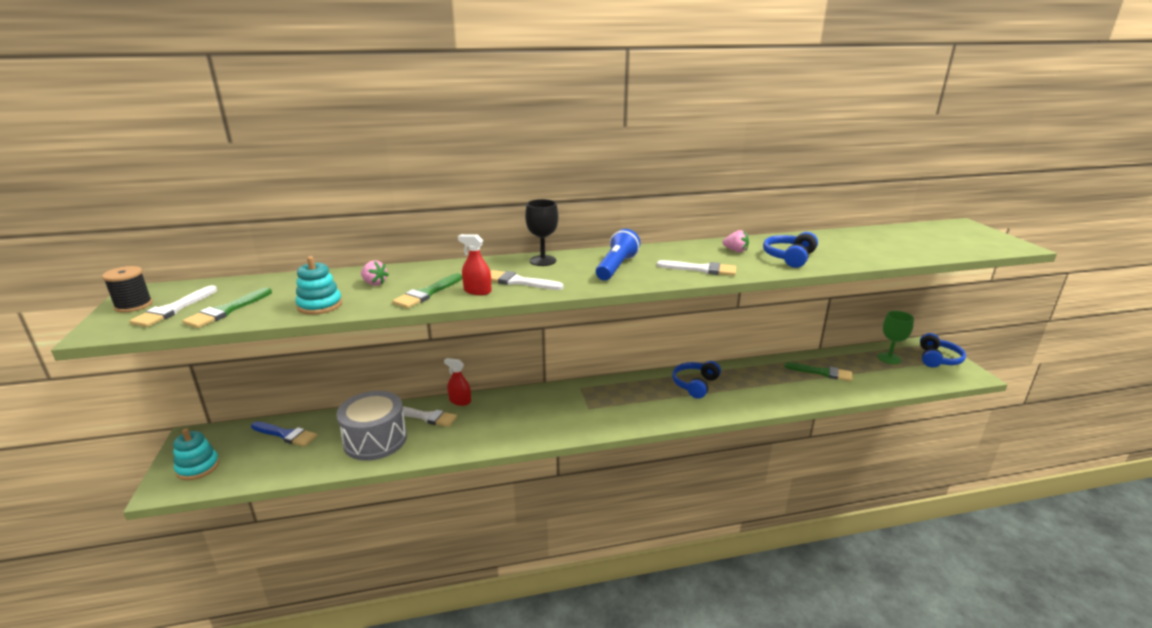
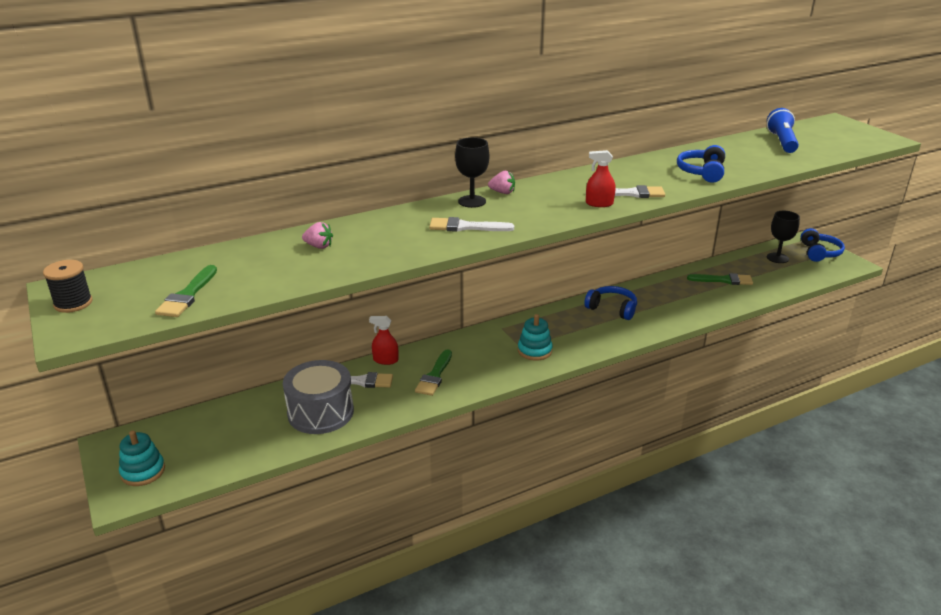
camera: 15 degrees left, 5 degrees up
white brush [129,285,217,327] -> none
blue brush [251,421,317,447] -> none
turquoise stacking toy [295,256,342,315] -> turquoise stacking toy moved to [518,314,553,361]
green brush [392,273,462,309] -> green brush moved to [415,349,452,396]
red spray bottle [458,234,491,295] -> red spray bottle moved to [586,150,616,207]
blue flashlight [596,229,640,280] -> blue flashlight moved to [767,108,799,153]
blue headphones [672,361,721,399] -> blue headphones turned 105 degrees clockwise [584,286,637,320]
pink strawberry [723,230,749,253] -> pink strawberry moved to [488,171,515,194]
green goblet [877,311,914,364] -> black goblet [767,211,800,263]

